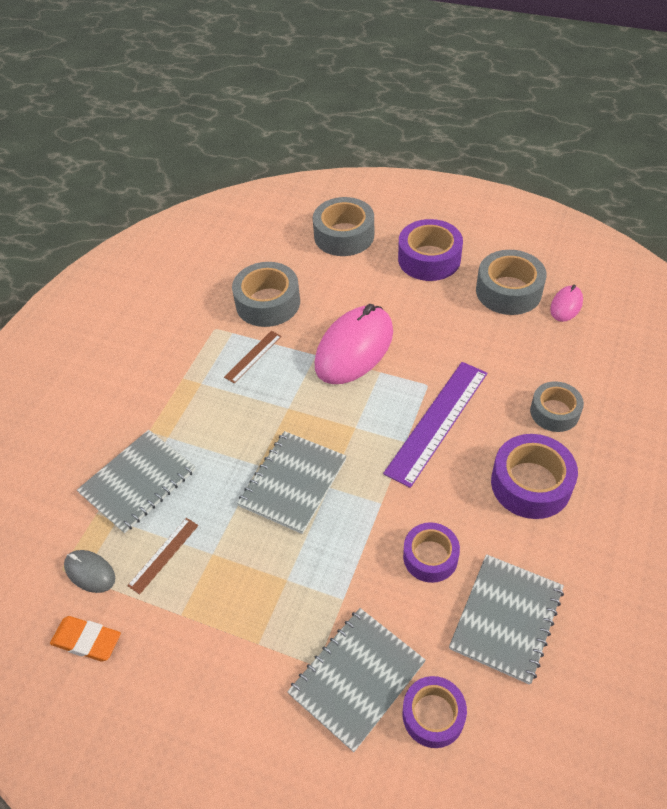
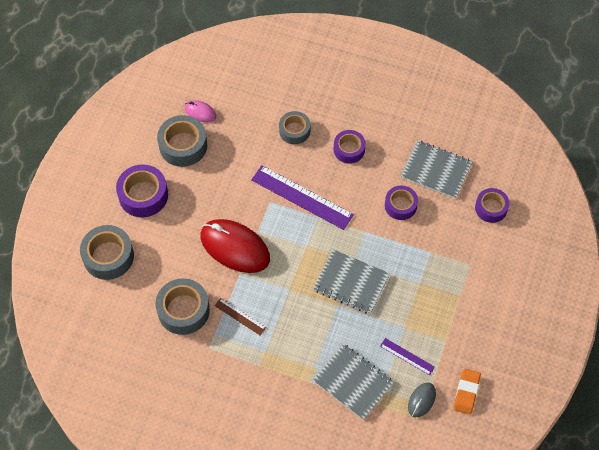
camera: 95 degrees left, 10 degrees up
brown ruler [127,518,199,595] -> purple ruler [380,338,435,375]
grey notebook [287,608,426,752] -> none
pink mouse [315,304,393,384] -> red mouse [201,219,270,273]
purple tape [491,434,578,519] -> purple tape [334,130,366,164], size x0.65

